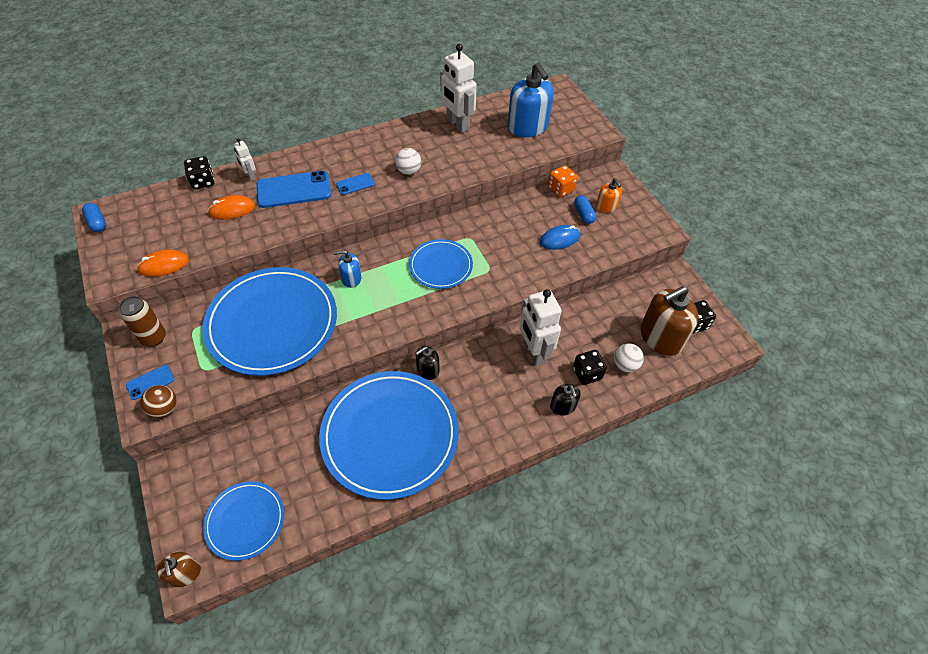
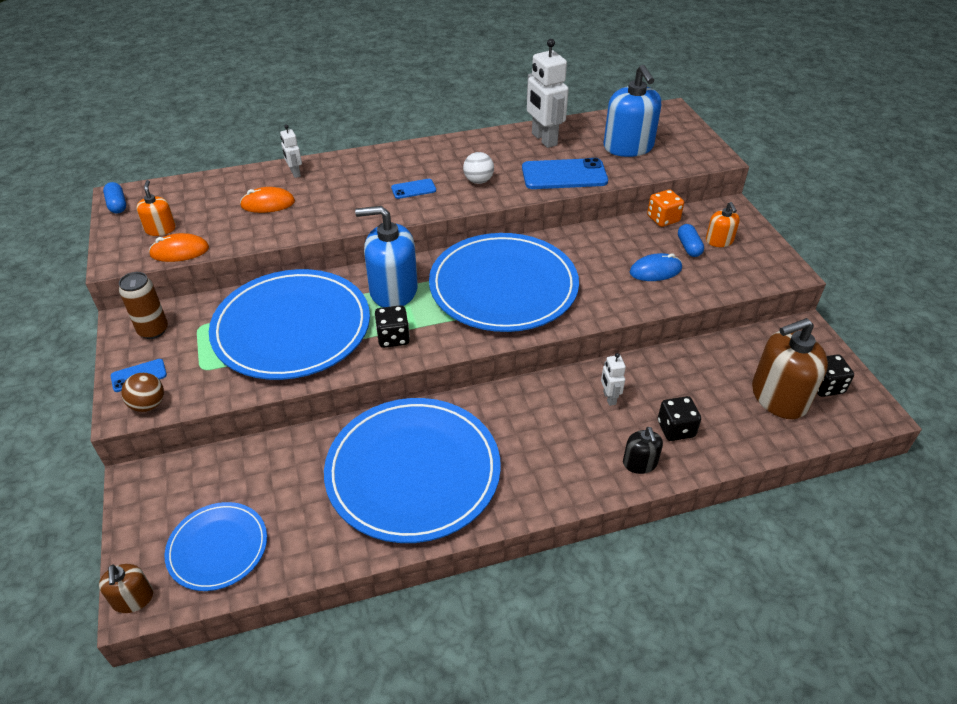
camera: 10 degrees right, 10 degrees down
black dice [184,156,214,189] -> black dice moved to [375,305,410,348]
blue phone [256,171,331,208] -> blue phone moved to [522,158,608,189]
blue soap dispenser [334,250,362,288] -> blue soap dispenser [355,206,418,307], size x1.96
blue plate [409,239,473,289] -> blue plate [429,233,579,332], size x1.90
black soap dispenser [415,346,440,380] -> none
white robot [519,289,562,366] -> white robot [601,353,626,406], size x0.50
white ball [614,343,644,372] -> none
none -> orange soap dispenser [136,180,176,236]

